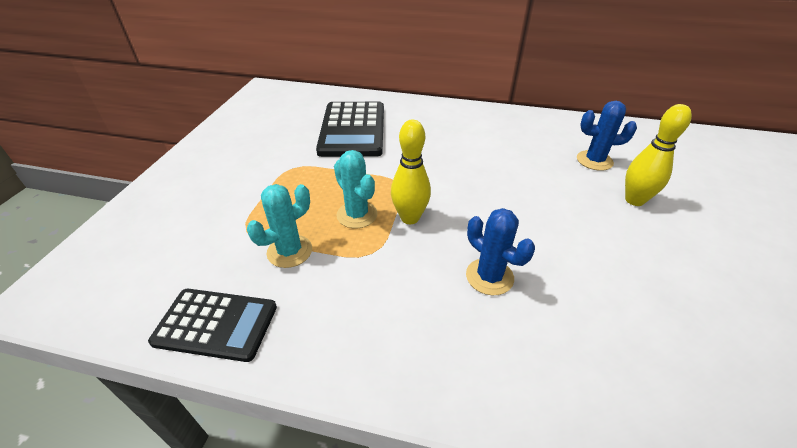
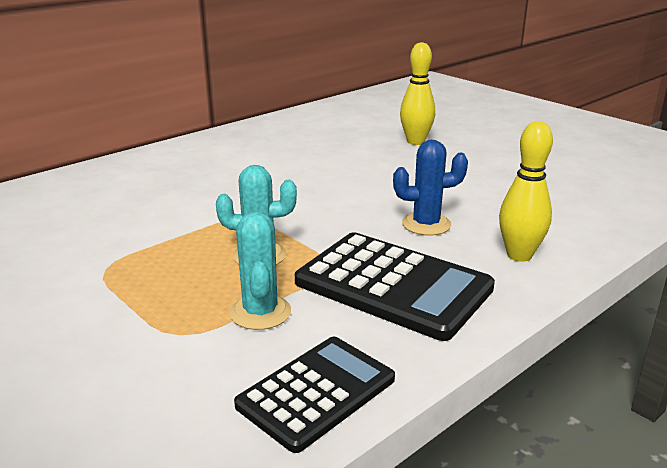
camera: 55 degrees left, 15 degrees down
black calculator [316,102,384,157] -> black calculator moved to [295,232,495,341]
yellow bowling pin [391,120,431,224] -> yellow bowling pin moved to [499,121,553,262]
blue cactus [577,101,637,171] -> none

